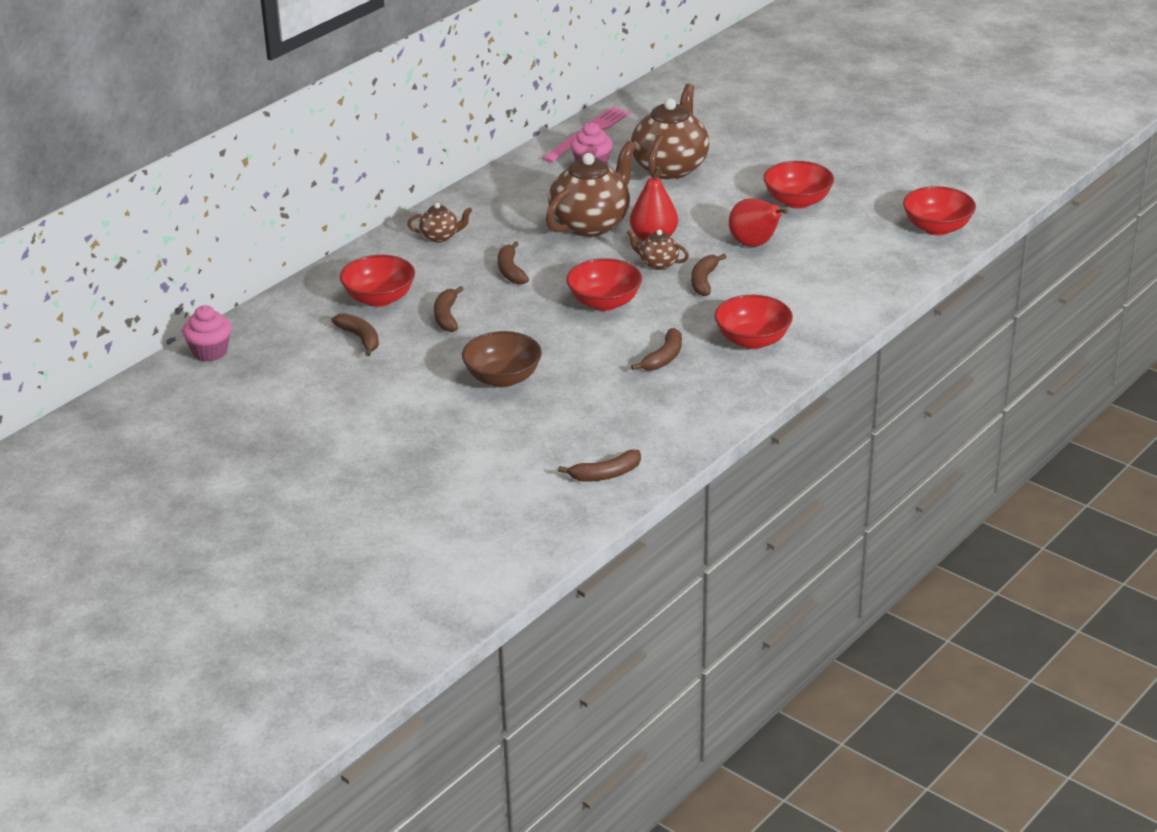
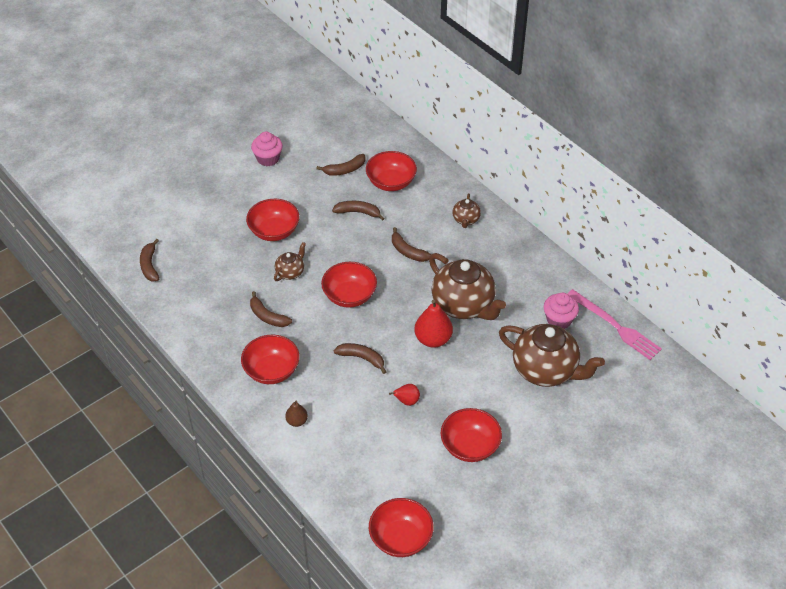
camera: 100 degrees right, 15 degrees up
pink cupcake [182,305,231,362] -> pink cupcake moved to [251,132,283,166]
brown bowl [462,331,542,387] -> red bowl [246,199,299,241]
brown banana [498,241,529,285] -> brown banana turned 135 degrees counterclockwise [392,227,431,262]
brown teapot [627,229,689,270] -> brown teapot moved to [274,242,306,281]
red pear [729,198,788,247] -> red pear [389,384,420,406], size x0.55
none -> brown pear [285,400,308,427]

